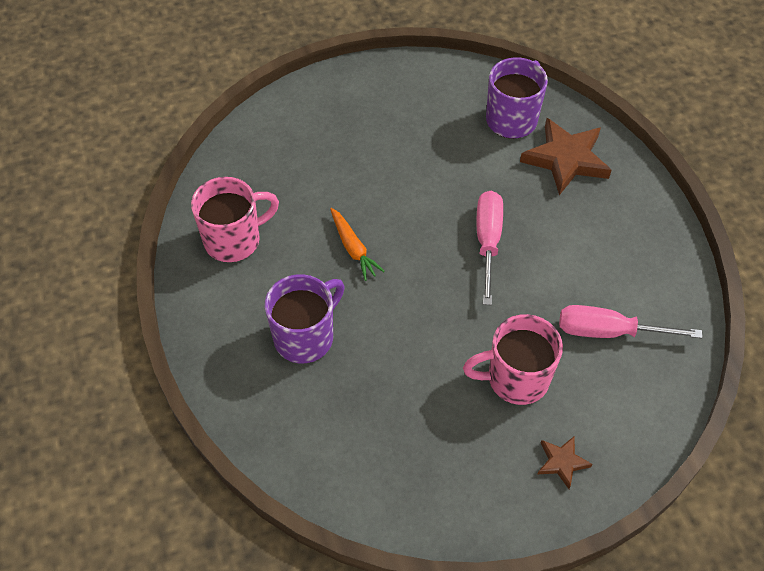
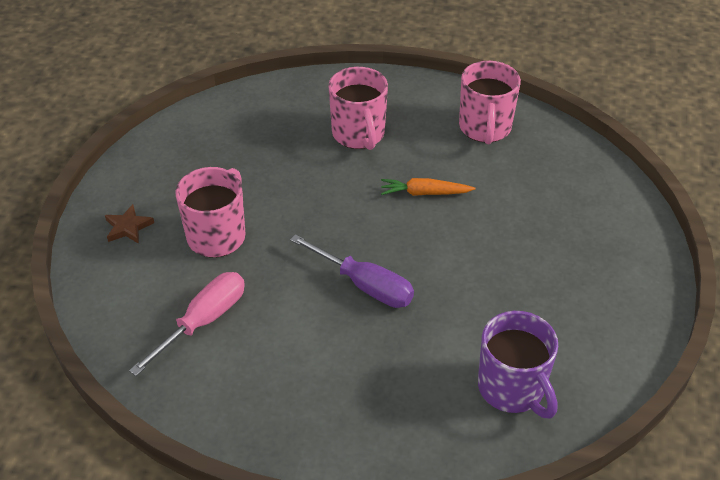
camera: 120 degrees right, 10 degrees down
purple mug [265,274,345,363] -> pink mug [328,67,388,150]
pink screwdriver [477,191,503,305] -> purple screwdriver [290,234,414,308]
brown star [520,118,612,195] -> none

